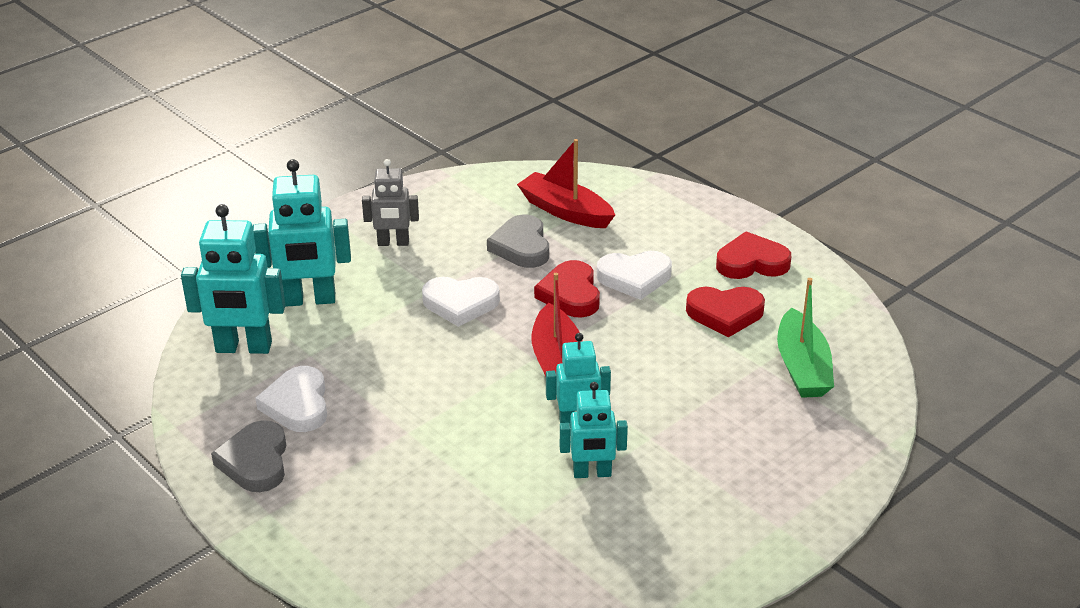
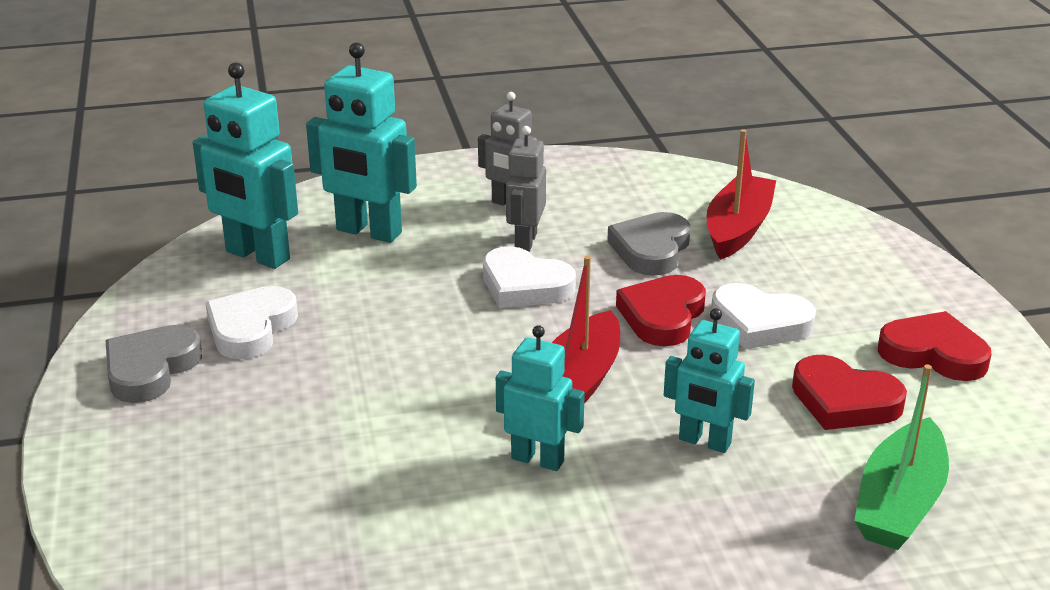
camera: 30 degrees right, 5 degrees down
red boat [517,139,615,228] -> red boat turned 45 degrees clockwise [707,129,776,260]
turquoise robot [560,382,628,478] -> turquoise robot moved to [664,308,755,453]
none -> grey robot [506,126,546,252]

